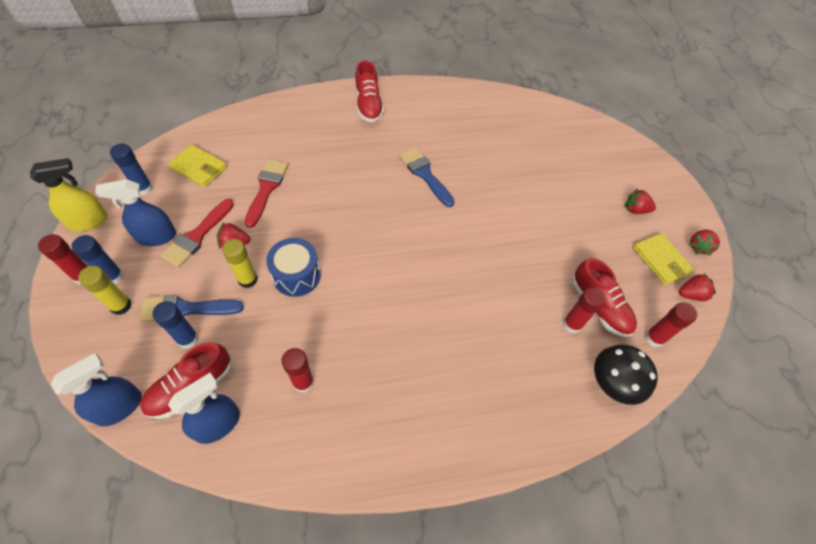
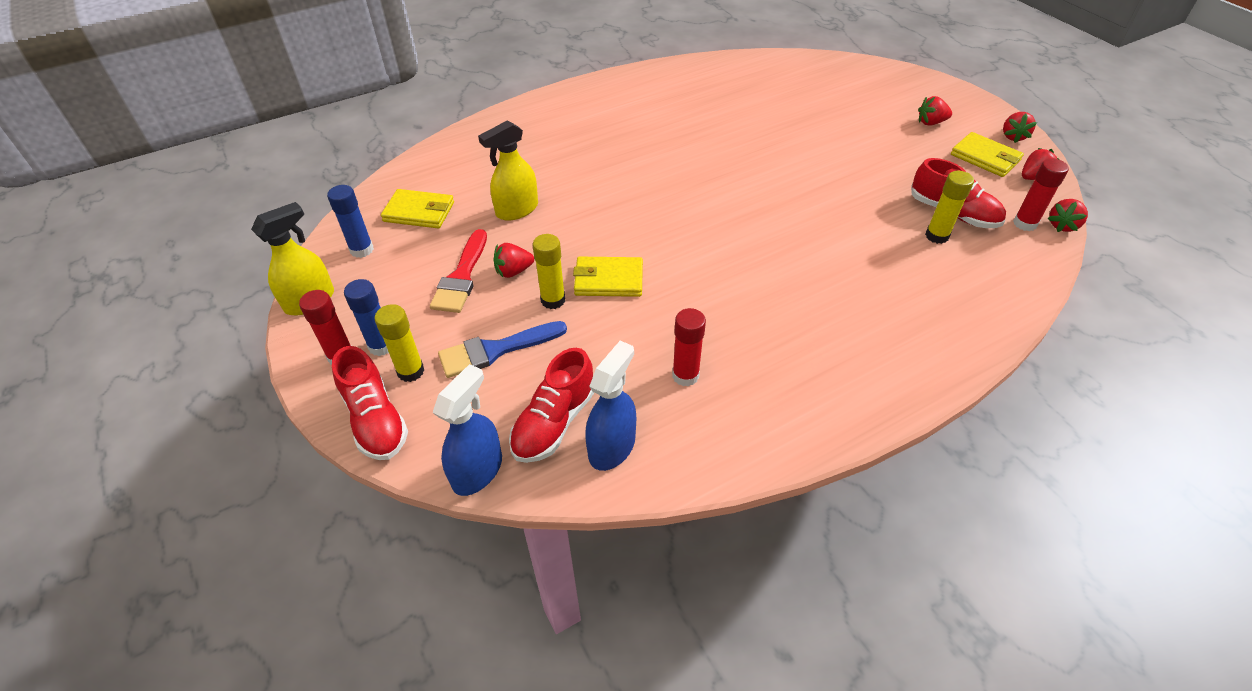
camera: 15 degrees left, 10 degrees down
blue spray bottle [95,179,176,246] -> none
blue glue stick [152,301,199,349] -> none
red brush [244,159,288,228] -> yellow spray bottle [478,120,538,221]
blue drum [266,238,321,297] -> yellow wallet [573,257,643,297]
red shoe [355,61,384,123] -> red shoe moved to [332,346,408,460]
blue brush [399,147,455,207] -> none
red glue stick [563,287,605,333] -> yellow glue stick [925,171,974,244]
black mushroom [594,345,658,405] -> none
none -> red strawberry [1047,199,1088,232]

